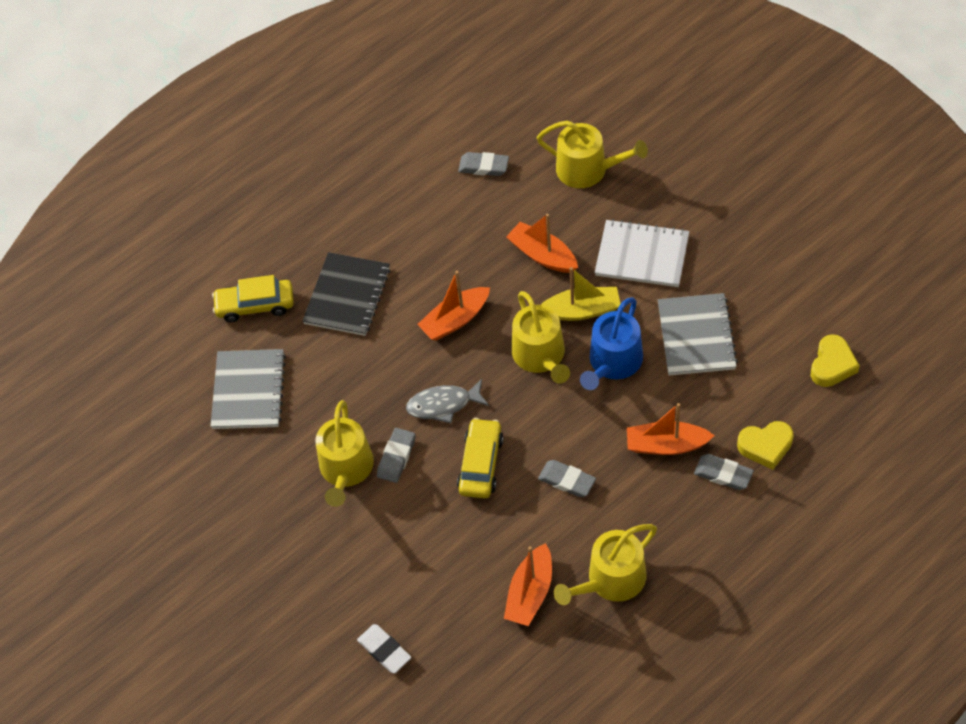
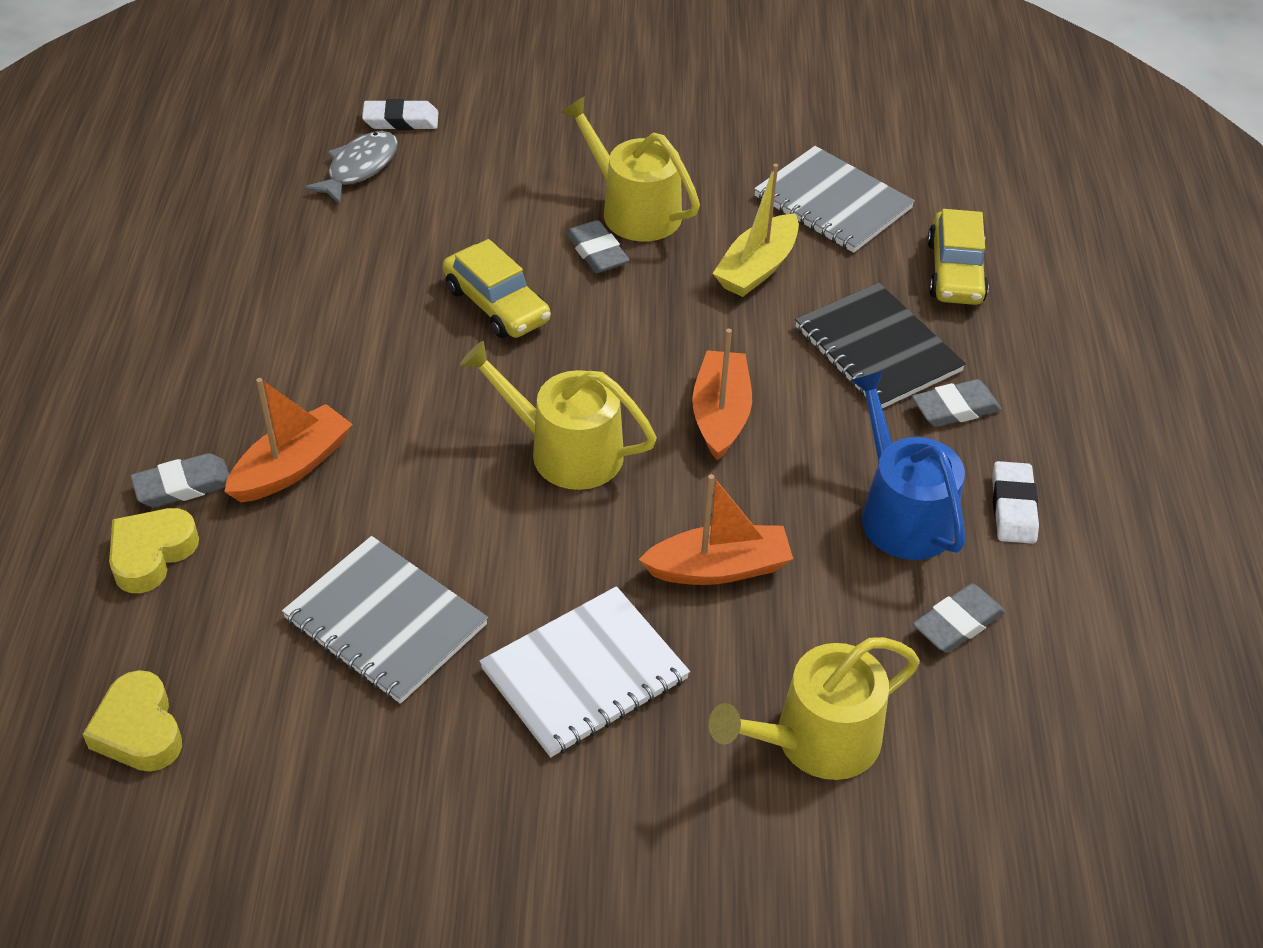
camera: 125 degrees right, 10 degrees down
yellow car [212,275,294,322] -> yellow car turned 150 degrees clockwise [927,209,989,305]
grey fish [406,379,489,423] -> grey fish moved to [303,131,398,205]
orange boat [504,543,552,626] -> none
grey eraser [538,460,596,497] -> grey eraser moved to [912,379,1002,427]
yellow boat [541,267,620,321] -> yellow boat moved to [713,164,799,297]
yellow watering can [554,524,657,605] -> none
blue watering can [580,297,643,390] -> blue watering can moved to [851,371,965,560]
none -> white eraser [992,461,1039,544]

